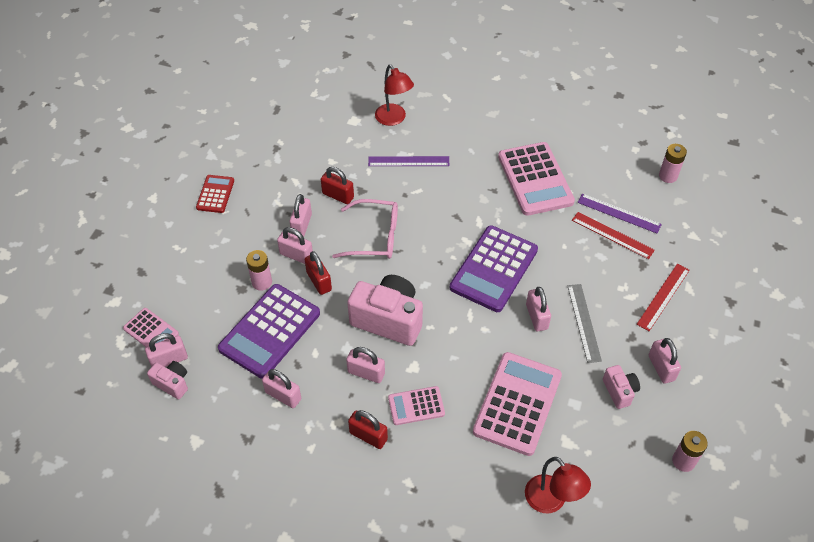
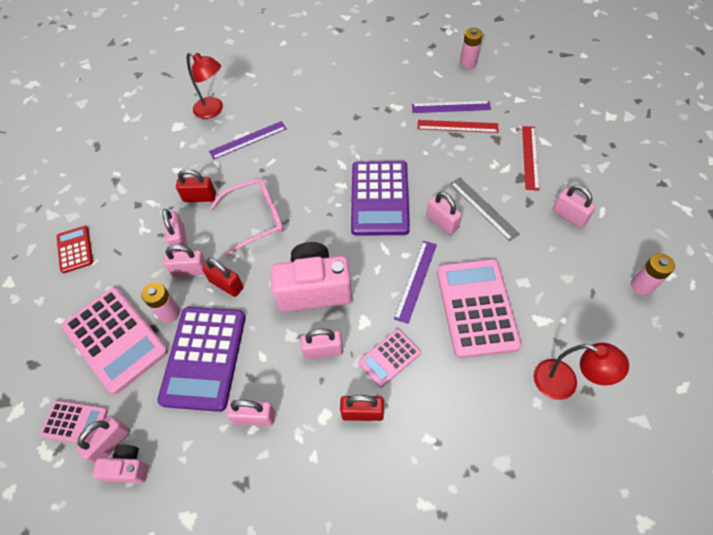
camera: 25 degrees left, 5 degrees up
pink calculator [498,142,575,216] -> pink calculator moved to [62,287,168,394]
pink camera [603,365,640,409] -> none
none -> purple ruler [394,241,437,324]

